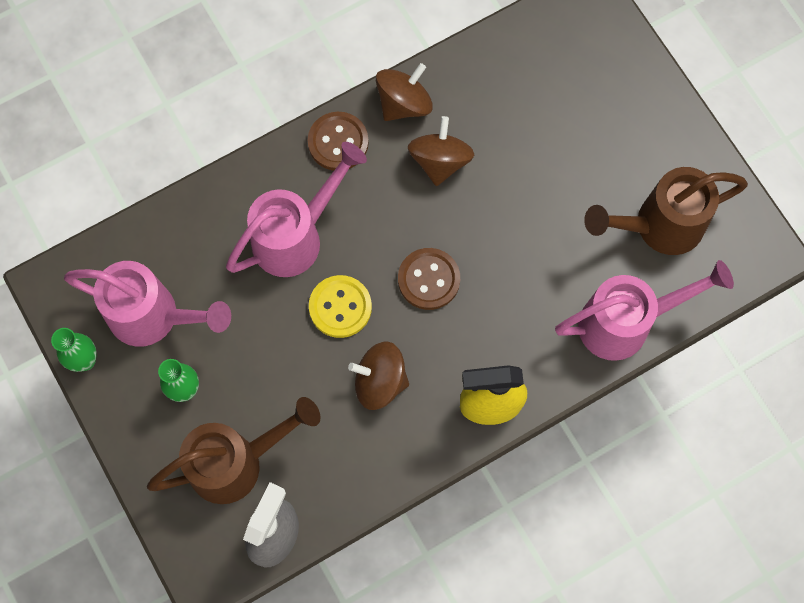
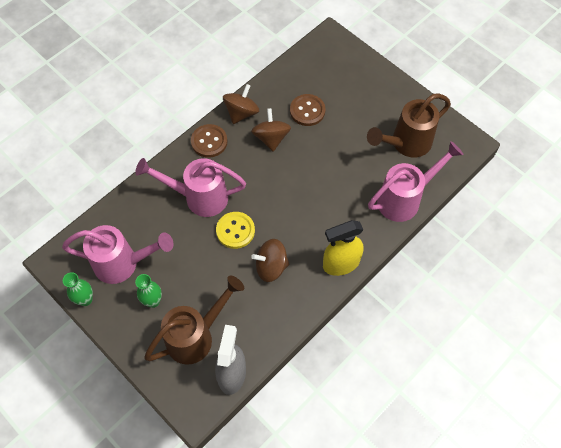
camera: 15 degrees left, 10 degrees down
pink watering can [226,142,367,277] -> pink watering can turned 120 degrees counterclockwise [135,158,246,217]
brown button [398,248,460,310] -> brown button moved to [290,94,326,126]

